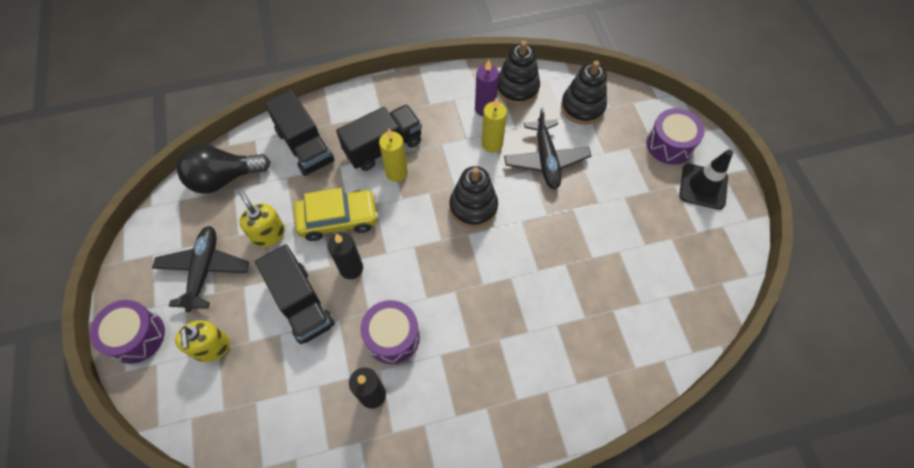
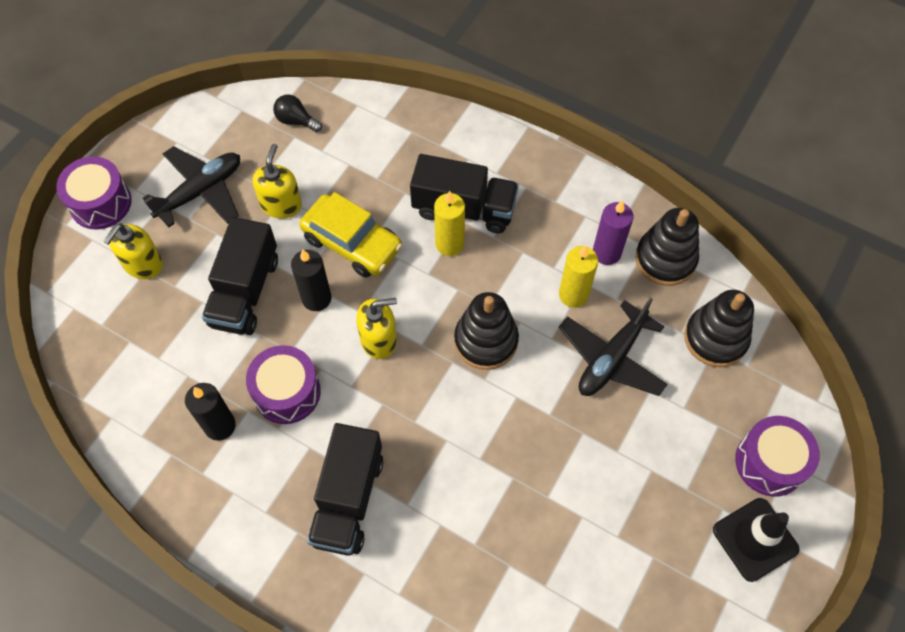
camera: 45 degrees right, 0 degrees up
black light bulb [177,144,271,194] -> black light bulb [273,94,322,132], size x0.51
black truck [264,90,335,176] -> black truck moved to [307,423,383,556]
none -> yellow soap dispenser [356,298,397,359]

